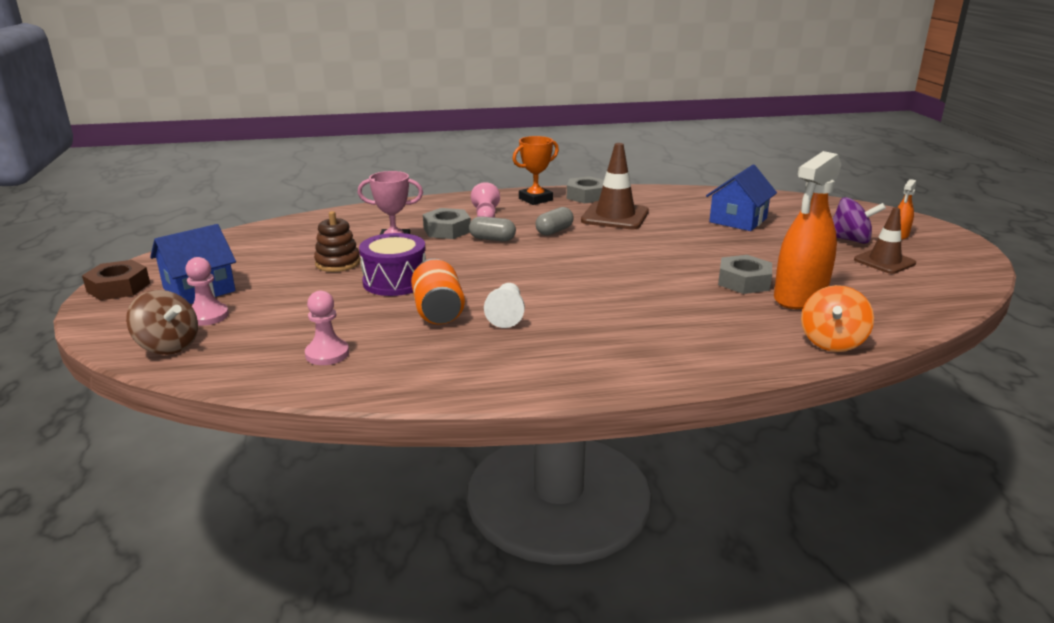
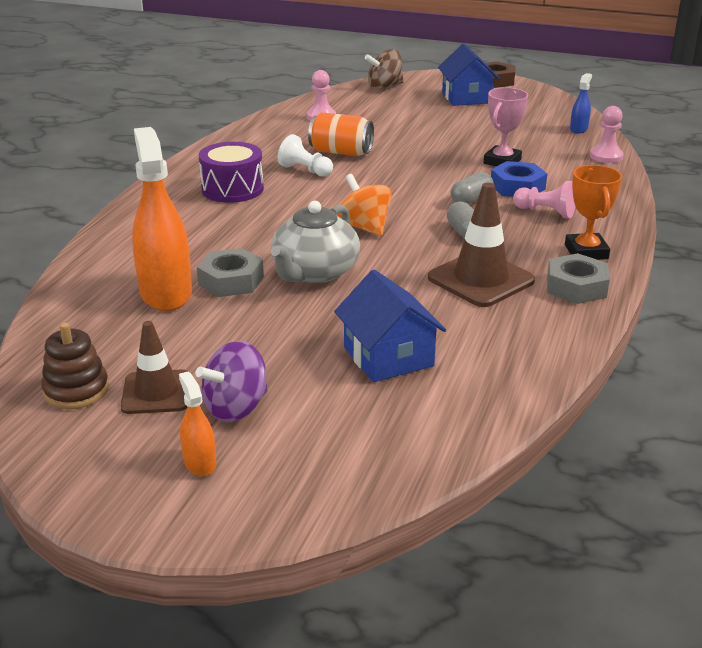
camera: 120 degrees right, 5 degrees up
pink pawn [185,257,229,326] -> pink pawn moved to [590,106,624,163]
brown stacking toy [314,211,360,272] -> brown stacking toy moved to [41,323,109,409]
purple drum [359,233,426,296] -> purple drum moved to [199,142,264,203]
grey nut [423,208,471,239] -> blue nut [491,161,547,197]
orange spinning top [801,285,874,352] -> orange spinning top moved to [337,174,392,236]
none -> grey teapot [271,201,360,283]
none -> blue spray bottle [570,73,592,133]

